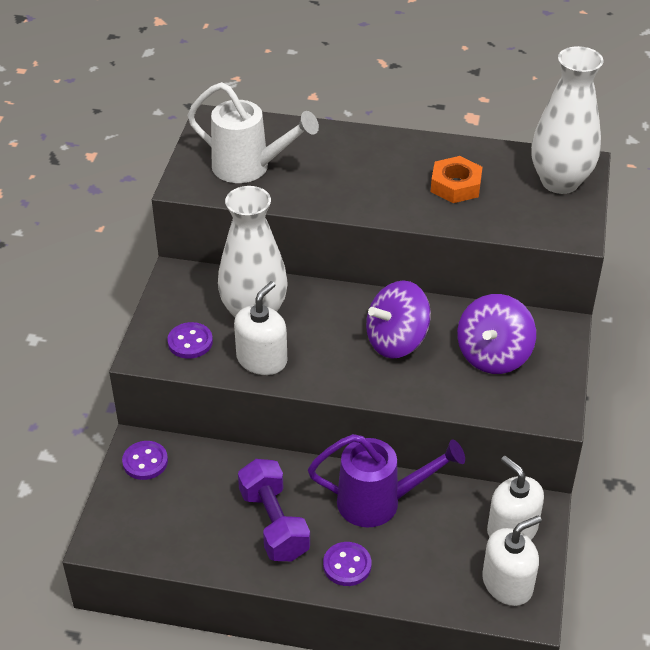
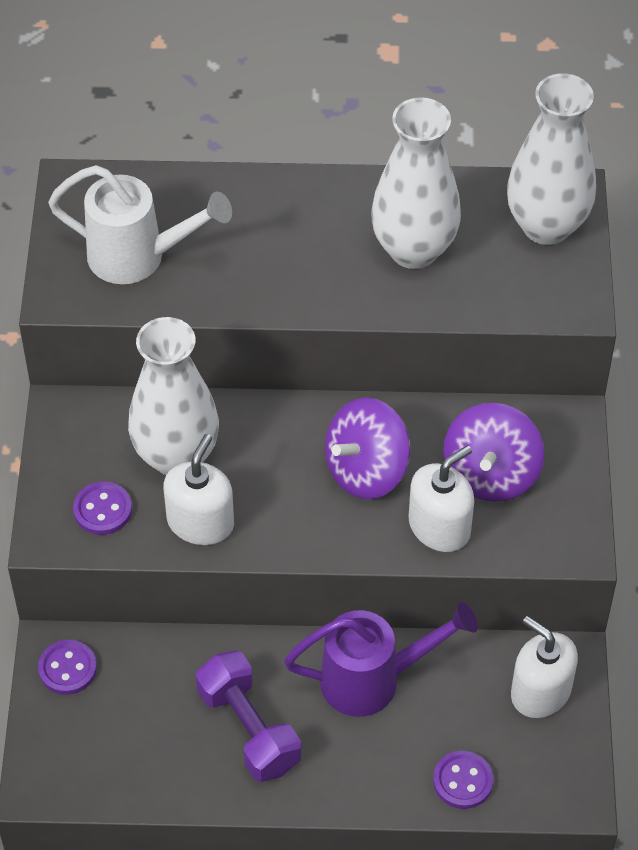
camera: 10 degrees left, 10 degrees up
purple button [323,542,371,586] -> purple button moved to [433,751,493,809]
orange nut [431,156,482,203] -> white vase [371,97,461,269]
white soap dispenser [482,515,542,606] -> white soap dispenser moved to [409,445,474,552]

